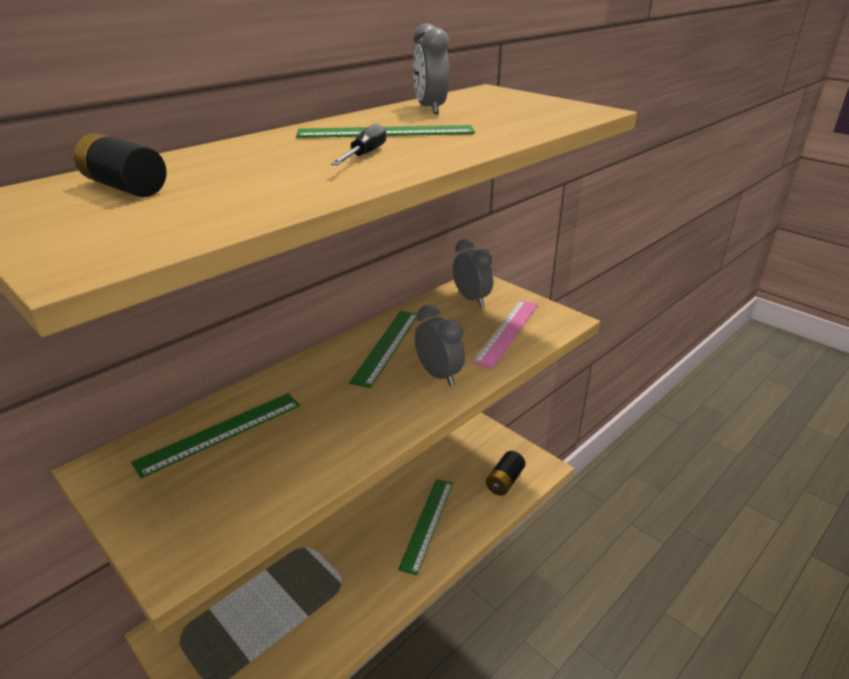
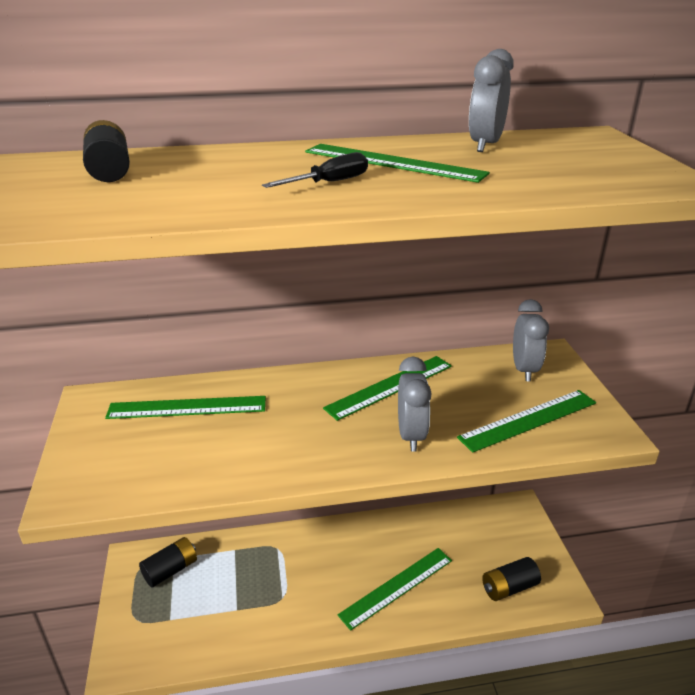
camera: 35 degrees right, 0 degrees up
pink ruler [472,300,538,369] -> green ruler [457,390,596,453]
none -> black battery [139,537,197,588]

